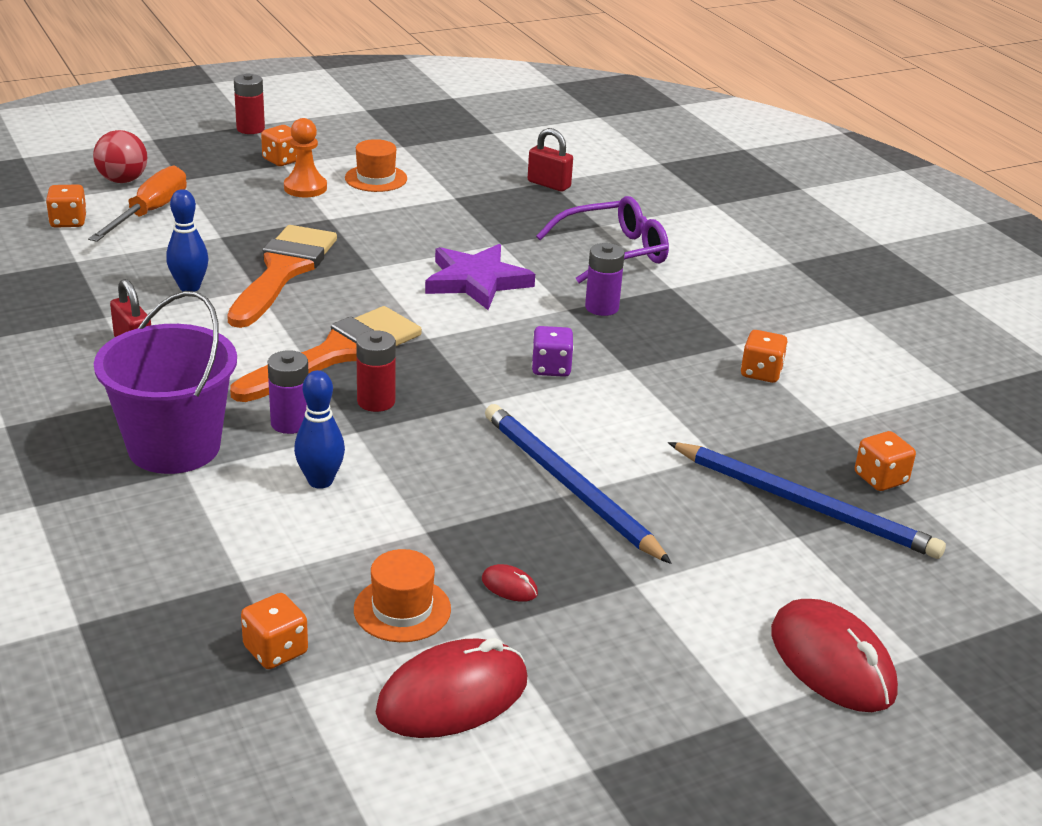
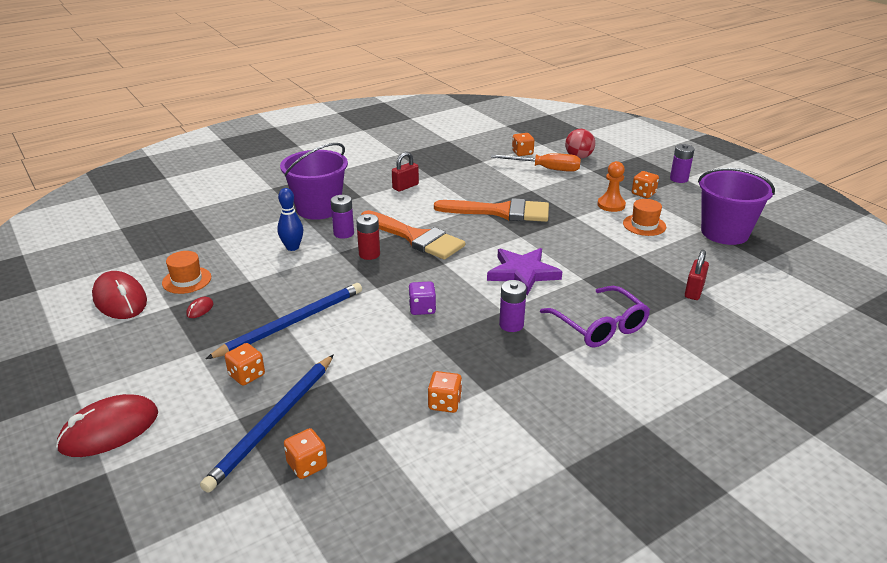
camera: 85 degrees right, 0 degrees up
blue bowling pin [166,189,208,291] -> none
red battery [234,73,265,134] -> purple battery [670,144,695,183]
orange dice [241,593,308,669] -> orange dice moved to [225,343,265,386]
none -> purple bucket [698,168,775,245]

